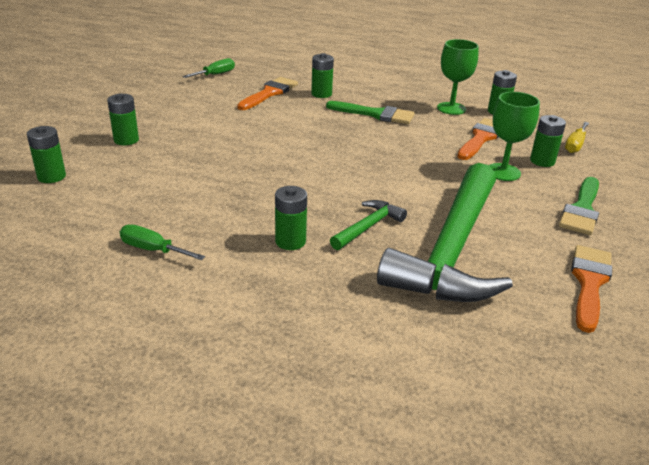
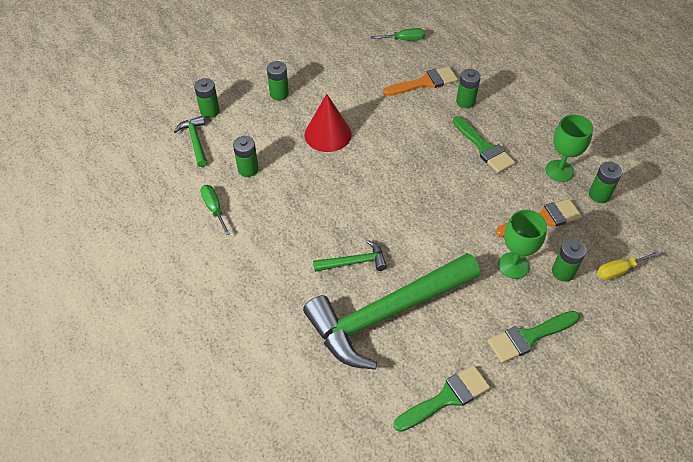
camera: 40 degrees right, 20 degrees up
green battery [275,186,307,250] -> green battery moved to [233,136,259,177]
orange brush [571,245,612,333] -> green brush [393,365,490,432]
none -> green hammer [174,116,207,167]
none -> red cone [305,94,352,152]

